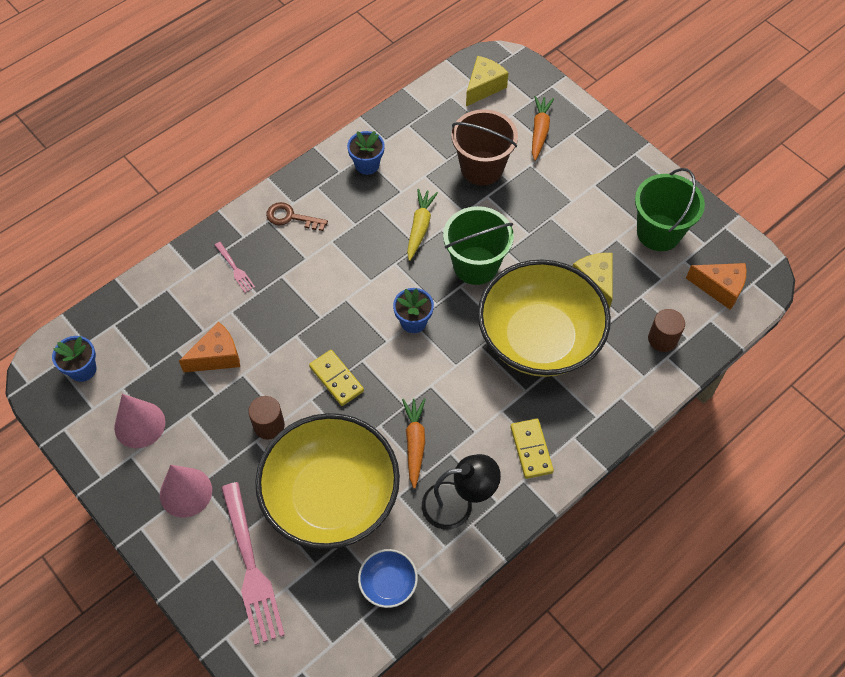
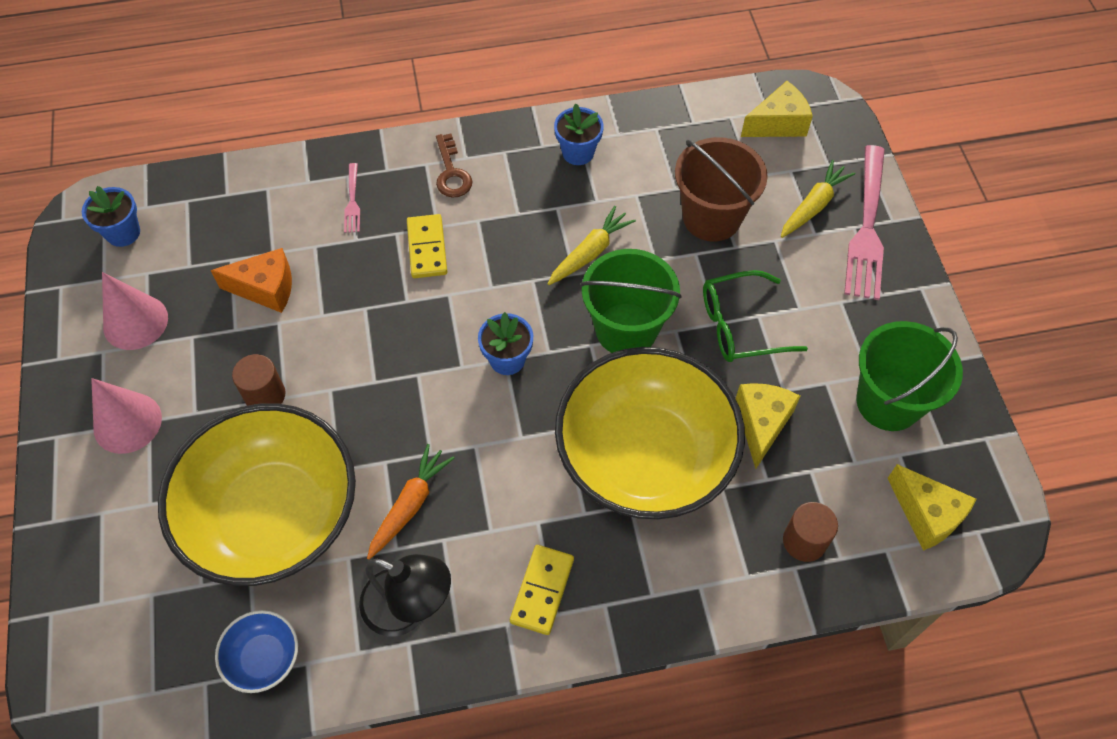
camera: 30 degrees right, 0 degrees up
pink fork [221,482,285,645] -> pink fork moved to [844,145,885,300]
brown key [266,202,328,231] -> brown key turned 150 degrees counterclockwise [436,134,472,198]
yellow domino [309,350,364,406] -> yellow domino moved to [407,214,447,278]
orange carrot [532,96,554,161] -> yellow carrot [781,160,855,238]
orange cheese [686,263,747,310] -> yellow cheese [887,464,976,551]
none -> green glasses [703,270,808,362]

